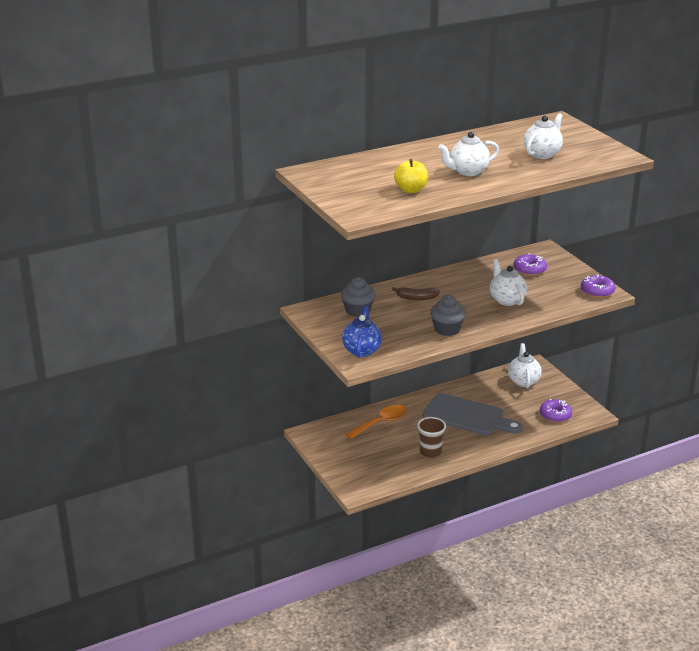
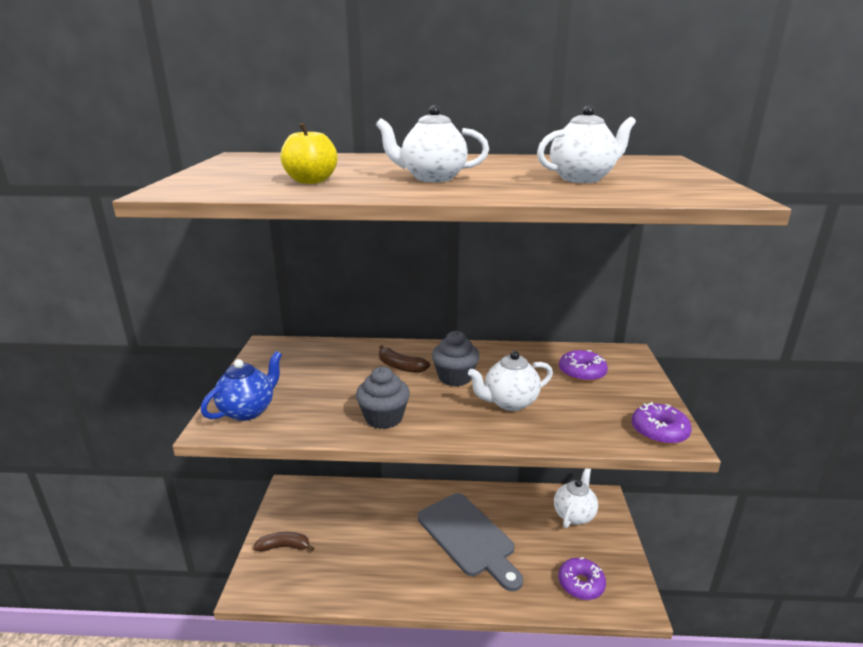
camera: 30 degrees right, 5 degrees down
grey cupcake [341,277,376,317] -> grey cupcake moved to [432,331,480,387]
orange spoon [345,405,407,439] -> none
brown cup [417,417,446,458] -> none
white teapot [490,259,527,306] -> white teapot turned 120 degrees counterclockwise [468,351,553,411]
none -> brown banana [253,532,314,552]

